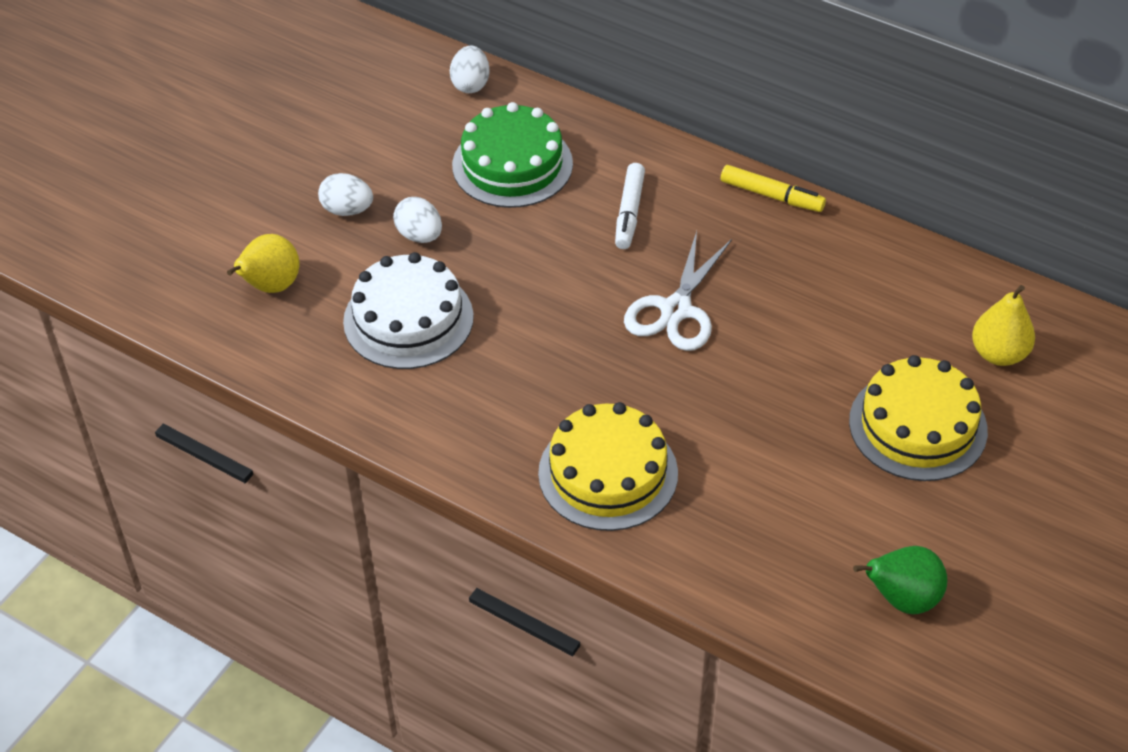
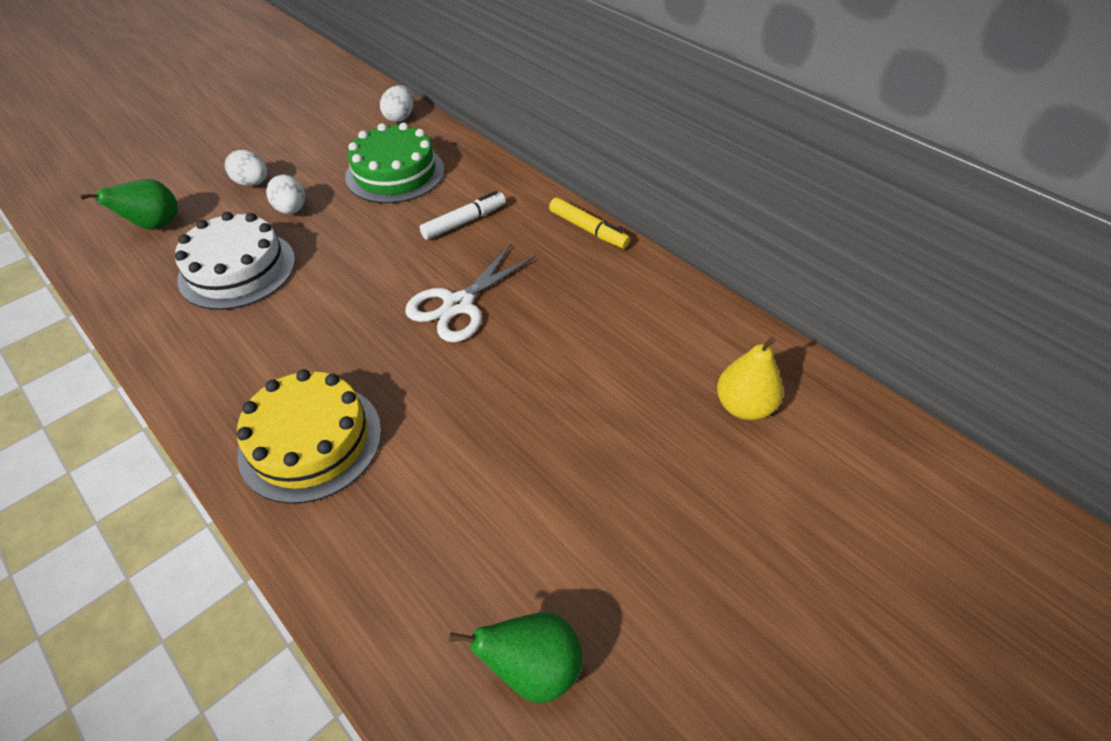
camera: 15 degrees right, 0 degrees up
yellow pear [227,234,299,293] -> green pear [80,179,178,230]
white marker [615,163,645,249] -> white marker turned 150 degrees counterclockwise [420,191,506,240]
yellow cake [849,355,988,481] -> none

